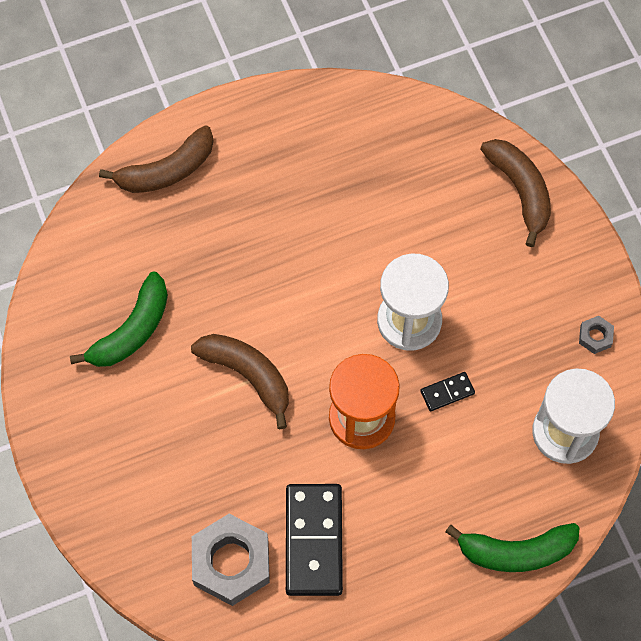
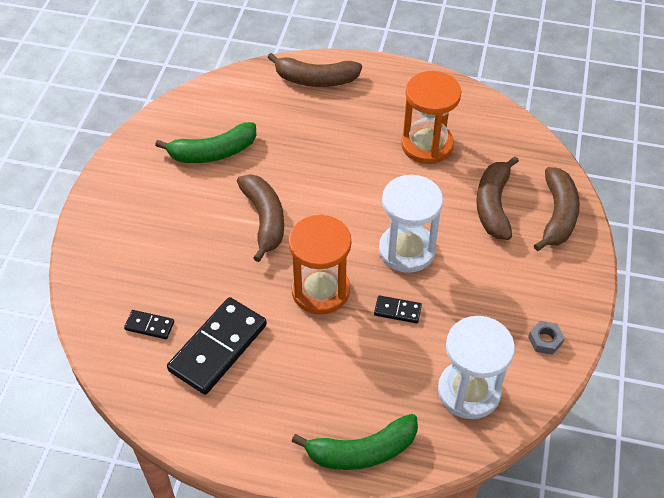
camera: 35 degrees right, 15 degrees down
grey nut [192,514,270,606] -> black domino [124,310,174,339]
green banana [445,523,580,572] -> green banana turned 45 degrees counterclockwise [292,414,418,470]
none -> orange hourglass [401,71,461,164]
none -> brown banana [476,156,519,240]

